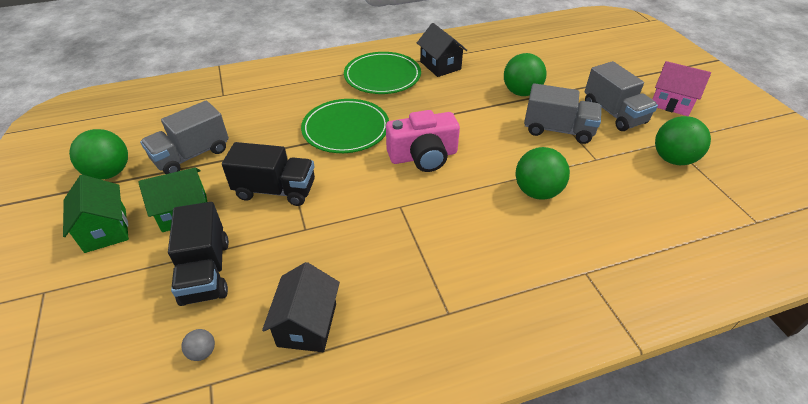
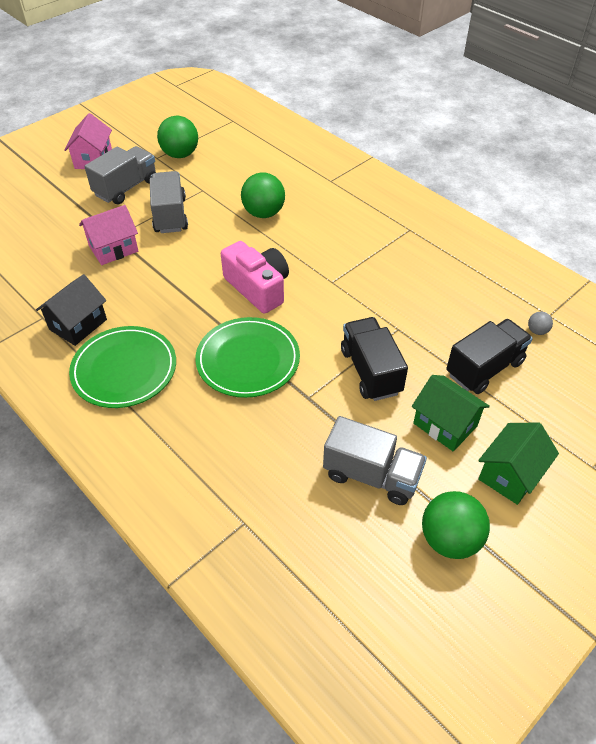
camera: 115 degrees left, 5 degrees up
black house [262,262,340,352] -> none
green ball [504,53,546,96] -> pink house [79,205,138,265]

